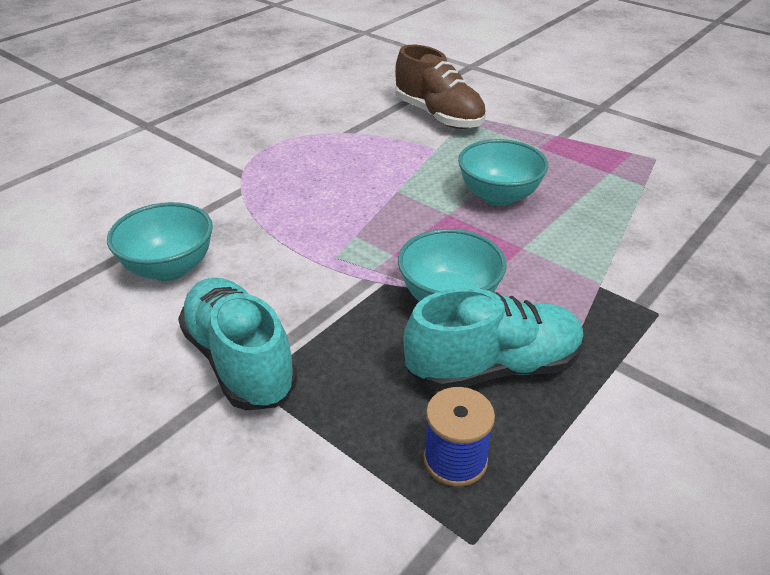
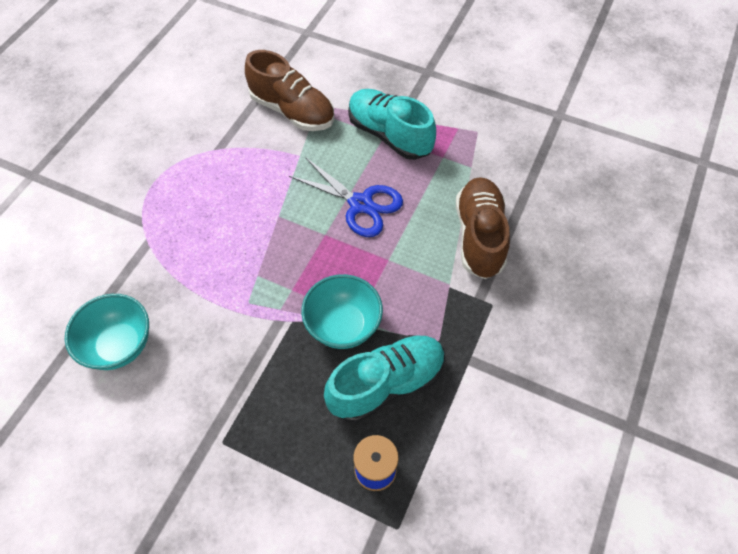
camera: 15 degrees left, 20 degrees up
turquoise shoe [178,278,298,410] -> turquoise shoe moved to [348,89,436,160]
turquoise bowl [458,139,548,206] -> blue scissors [289,157,403,237]
none -> brown shoe [456,177,510,279]

